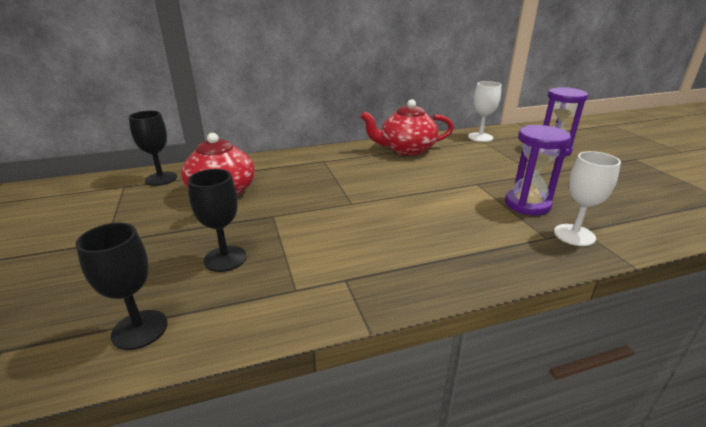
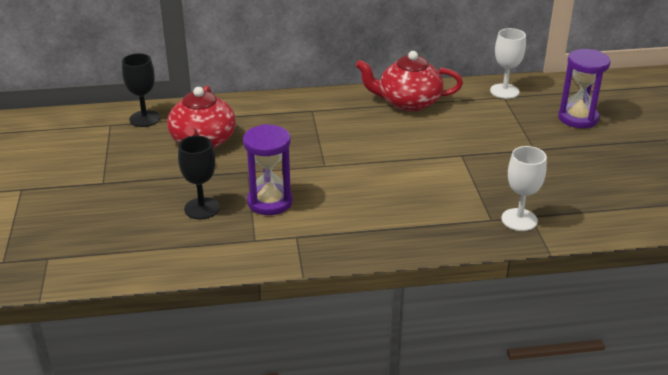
camera: 10 degrees right, 5 degrees up
black goblet [76,223,167,350] -> none
purple hourglass [505,125,571,215] -> purple hourglass moved to [243,124,293,215]

